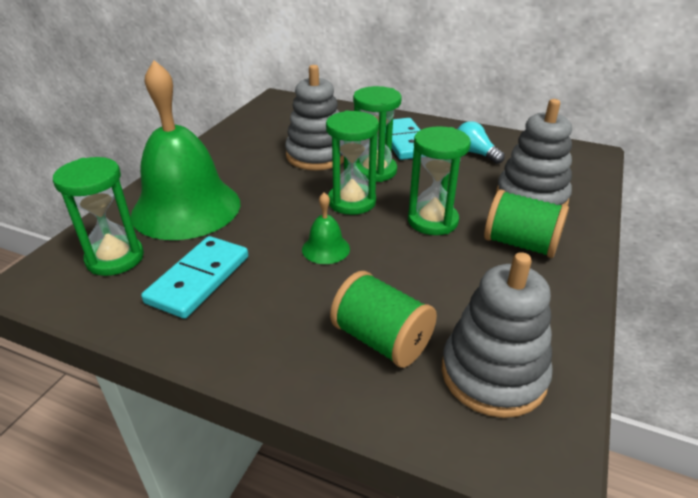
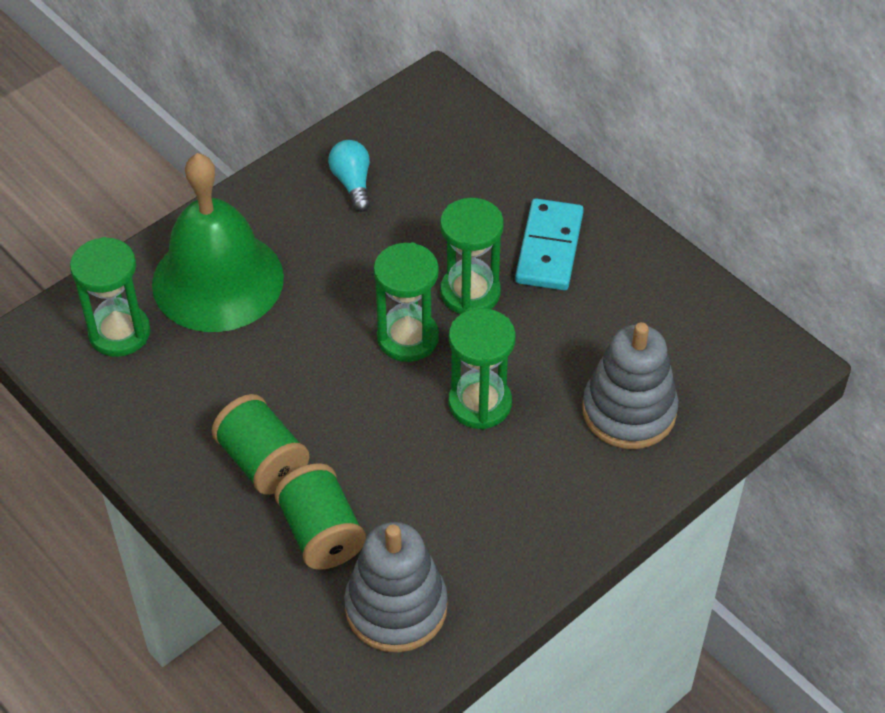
camera: 25 degrees right, 15 degrees up
turquoise domino [141,236,248,319] -> none
grey stacking toy [285,65,344,170] -> none
green bell [302,192,350,264] -> none
turquoise light bulb [458,121,505,164] -> turquoise light bulb moved to [328,140,370,212]
green spool [484,189,569,258] -> green spool moved to [212,394,309,495]

